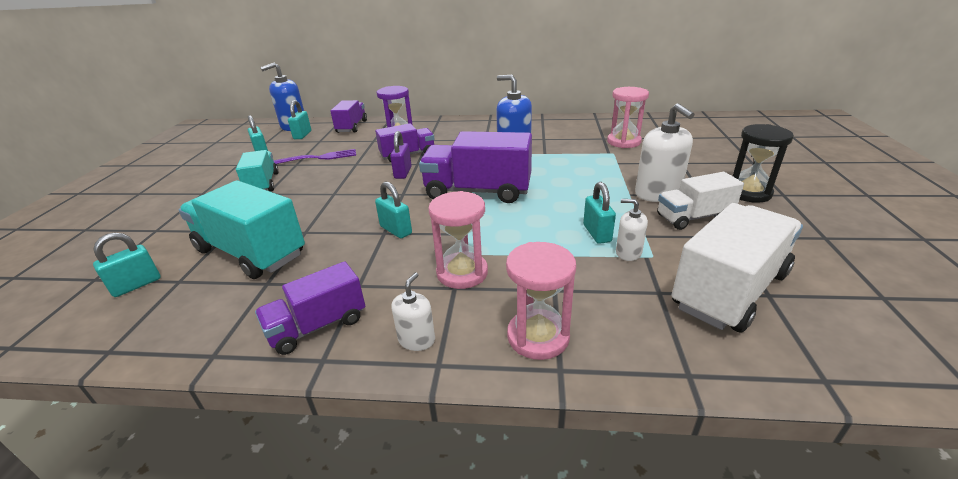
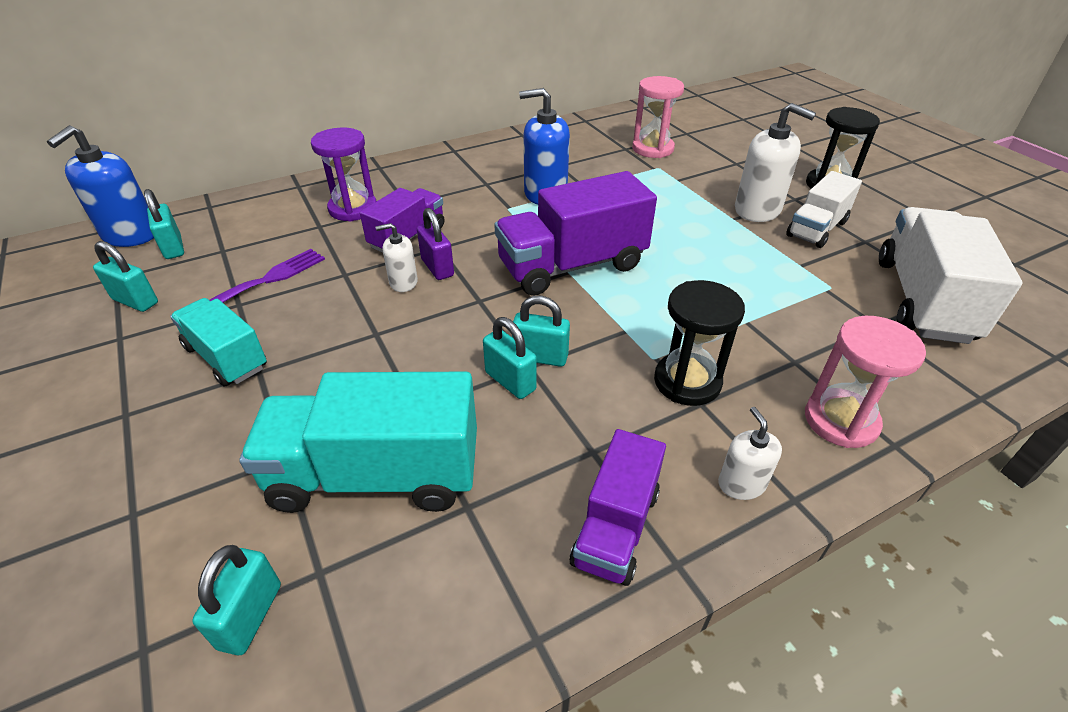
camera: 35 degrees left, 10 degrees up
purple truck [330,100,367,133] -> none
pink hourglass [428,191,488,289] -> black hourglass [654,280,745,406]
turquoise padlock [583,182,616,244] -> turquoise padlock moved to [483,317,537,399]
white soap dispenser [616,199,648,261] -> white soap dispenser moved to [376,223,418,292]

